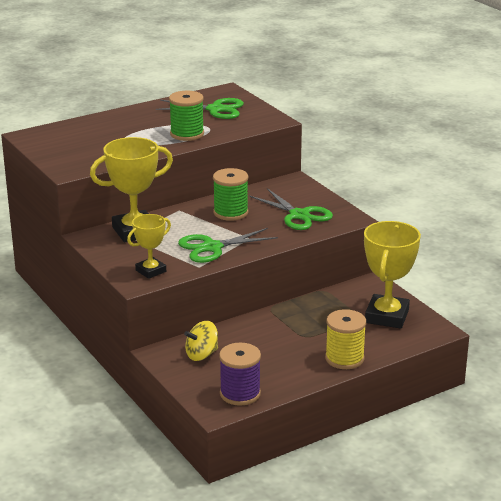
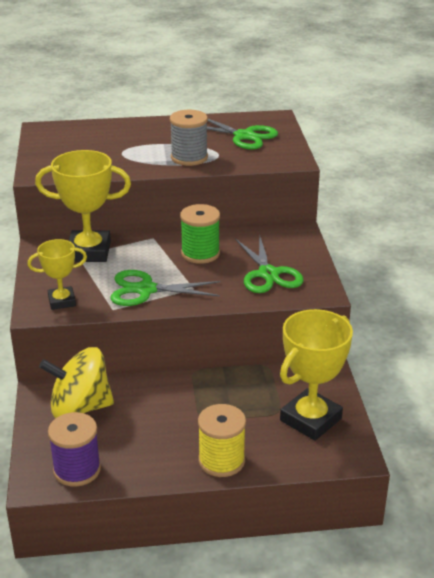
camera: 25 degrees right, 5 degrees up
green spool [169,91,204,141] -> grey spool [170,110,208,166]
yellow spinning top [184,321,218,361] -> yellow spinning top [39,347,114,418], size x1.68

